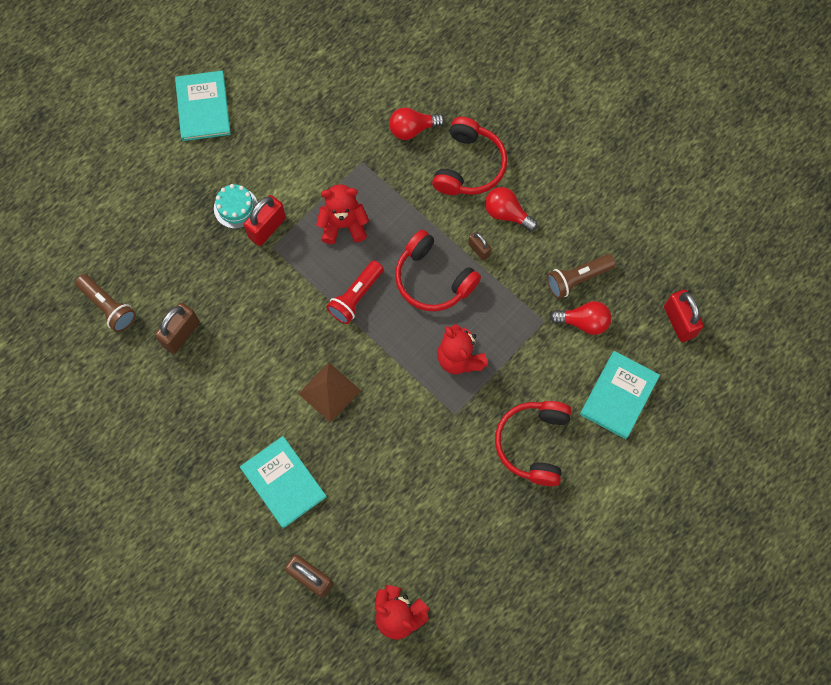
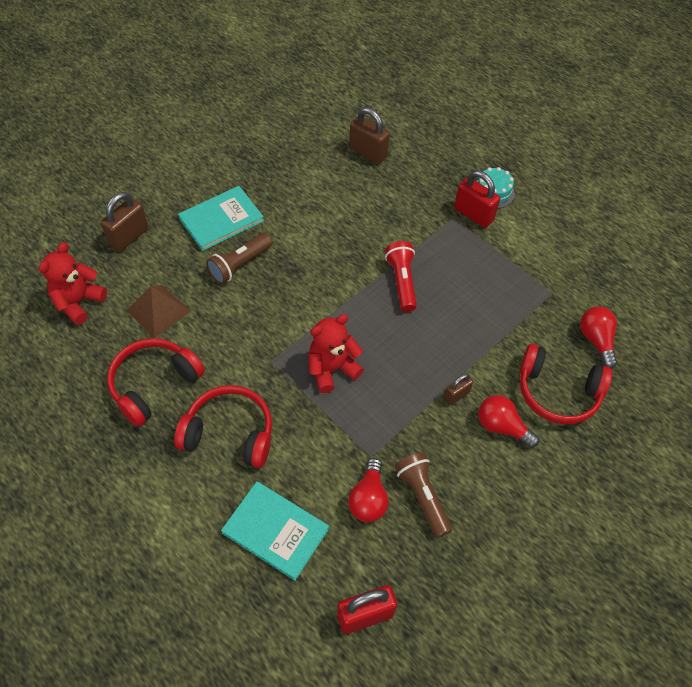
camera: 90 degrees right, 15 degrees down
brown flashlight [75,274,136,332] -> brown flashlight moved to [206,233,272,284]
turquoise book [175,71,231,141] -> none
brown pyramid [298,362,361,423] -> brown pyramid moved to [126,285,191,338]
red teddy bear [316,184,369,244] -> none
red flashlight [326,261,384,324] -> red flashlight turned 45 degrees clockwise [385,241,417,312]
red headphones [395,230,481,311] -> red headphones moved to [107,338,205,426]
red light bulb [485,187,538,231] -> red light bulb turned 90 degrees counterclockwise [478,395,539,448]

